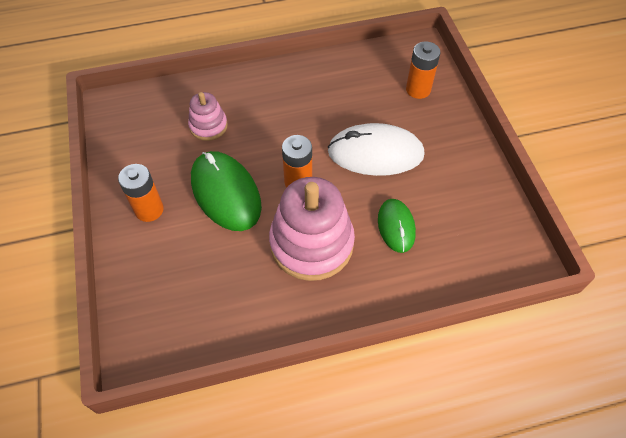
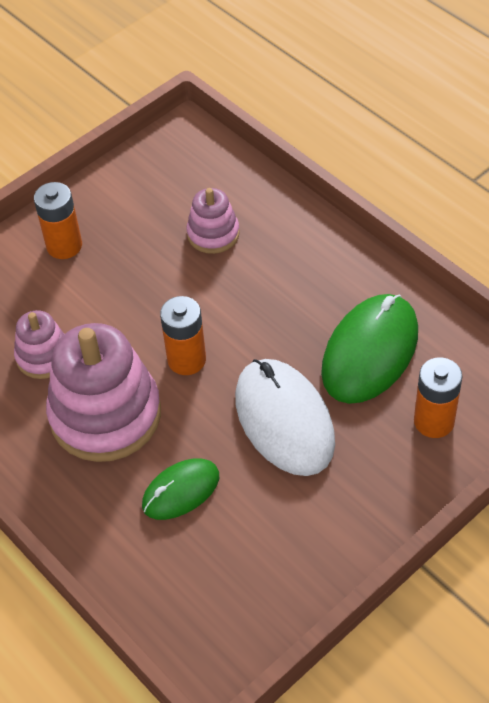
camera: 65 degrees right, 5 degrees down
green mouse [191,151,262,231] -> green mouse moved to [321,294,418,404]
none -> pink stacking toy [14,310,64,379]

